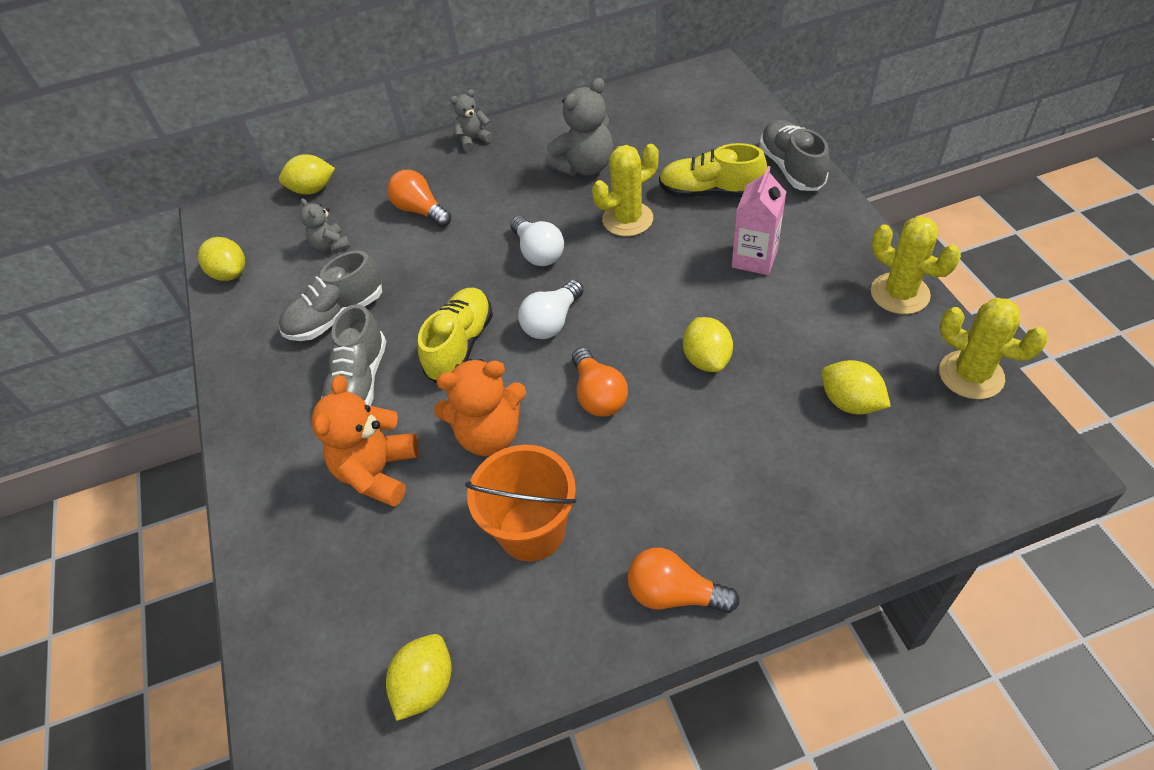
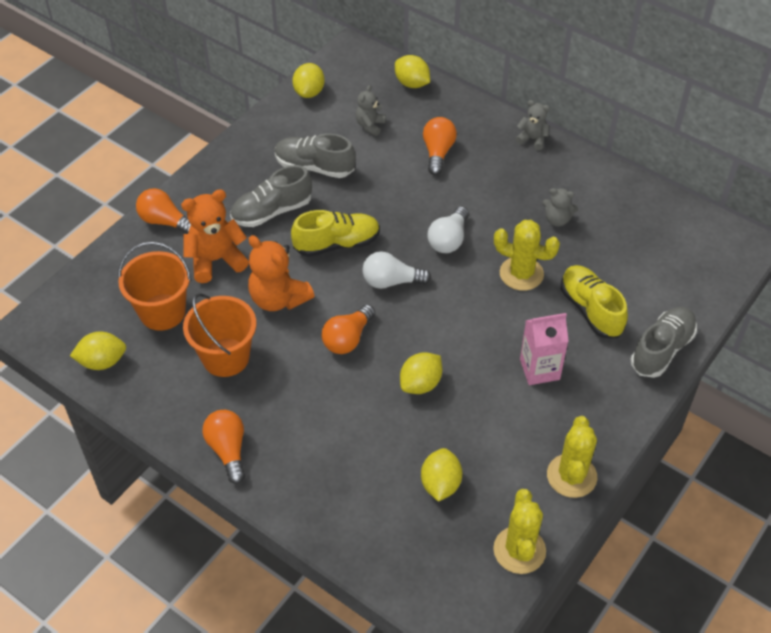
camera: 50 degrees right, 0 degrees up
grey teddy bear [545,78,613,176] -> grey teddy bear [542,188,578,227], size x0.57
none -> orange bucket [118,242,191,331]
none -> orange light bulb [136,188,191,234]

